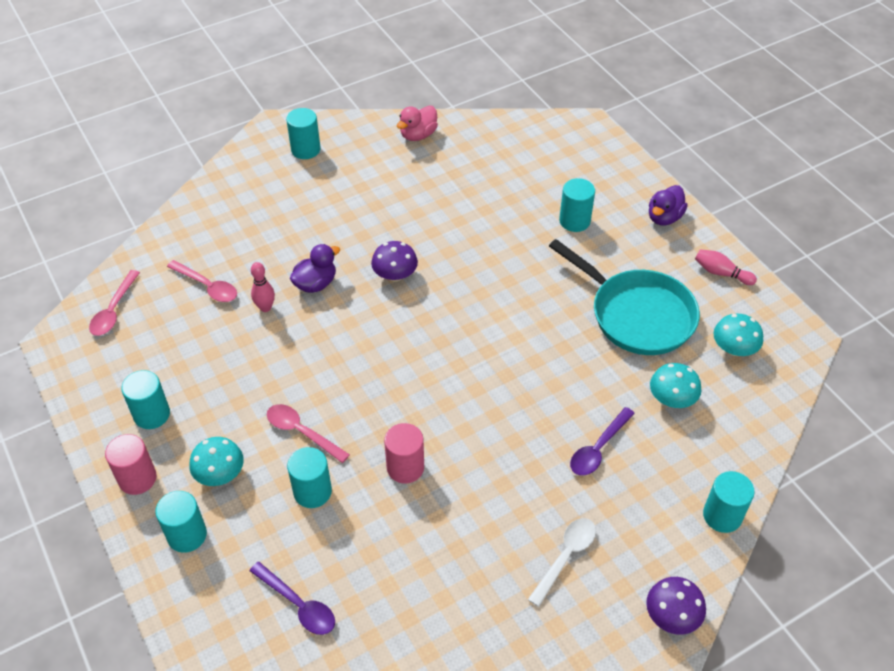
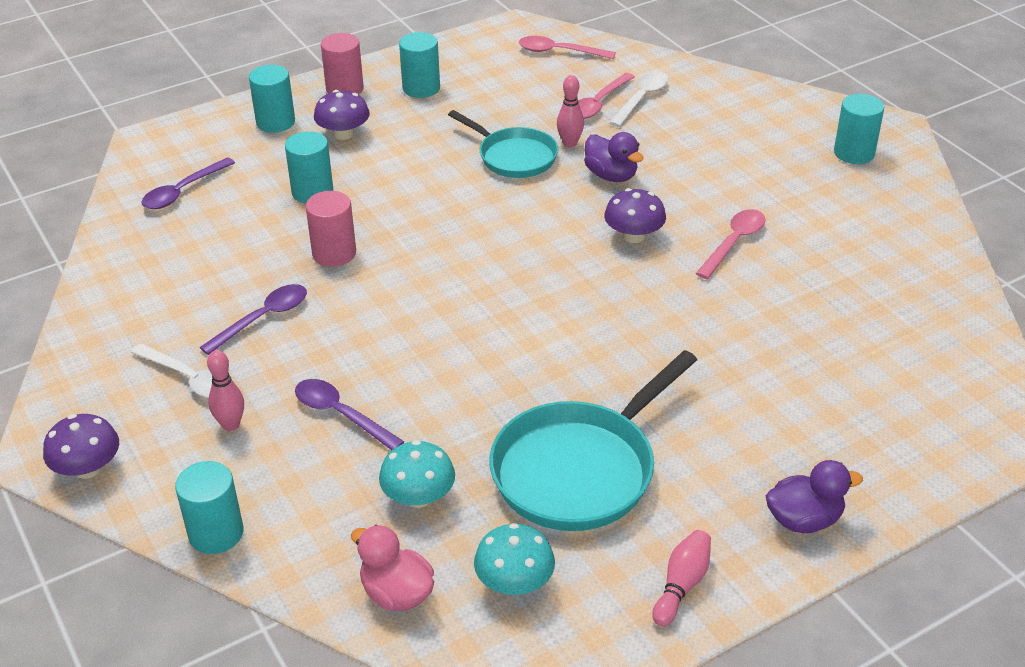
camera: 90 degrees right, 10 degrees down
turquoise mushroom [189,437,244,486] -> purple mushroom [314,90,370,140]
pink spoon [267,404,350,463] -> pink spoon moved to [695,209,766,279]
pink duck [397,106,438,141] -> pink duck moved to [351,525,434,611]
turquoise cylinder [559,178,595,232] -> none
purple duck [649,185,688,226] -> purple duck turned 135 degrees clockwise [765,460,863,533]
none -> purple spoon [200,284,307,355]
none -> pink bowling pin [207,350,244,431]
none -> turquoise pan [448,110,558,178]
none -> white spoon [609,71,668,127]

